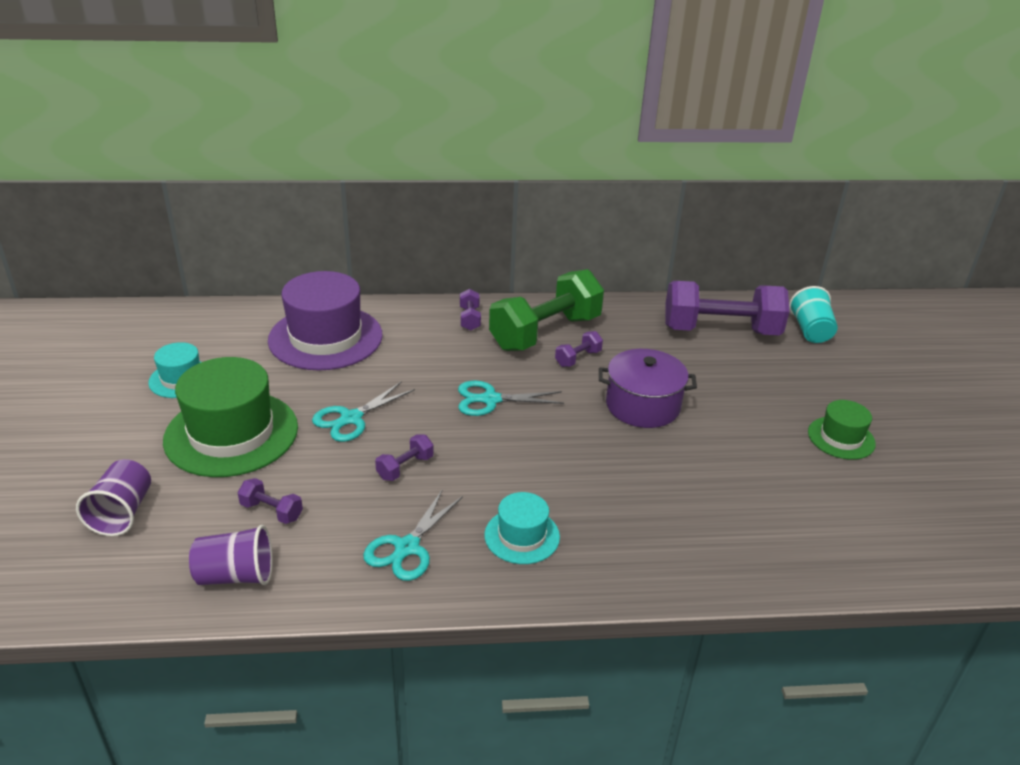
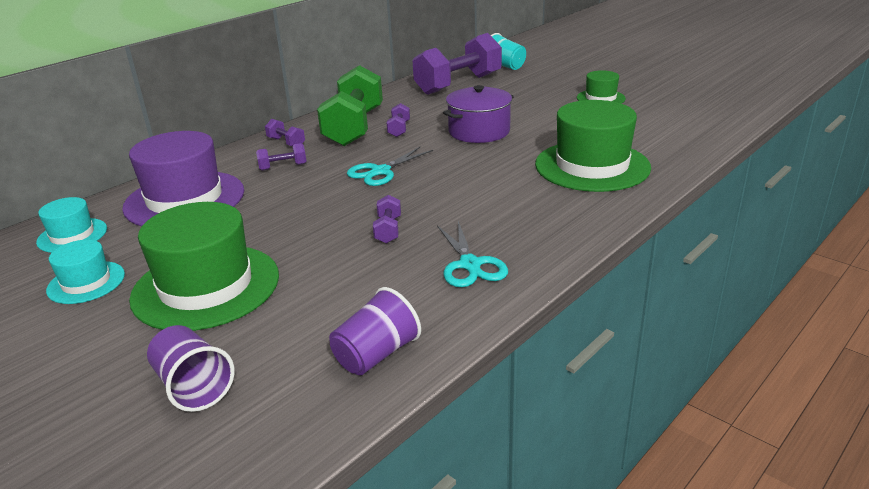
camera: 40 degrees left, 5 degrees down
purple dumbbell [237,478,303,524] -> purple dumbbell moved to [256,143,306,171]
turquoise scissors [312,382,415,442] -> none
turquoise hat [484,492,560,564] -> turquoise hat moved to [36,197,107,253]
none -> green hat [535,100,651,192]

